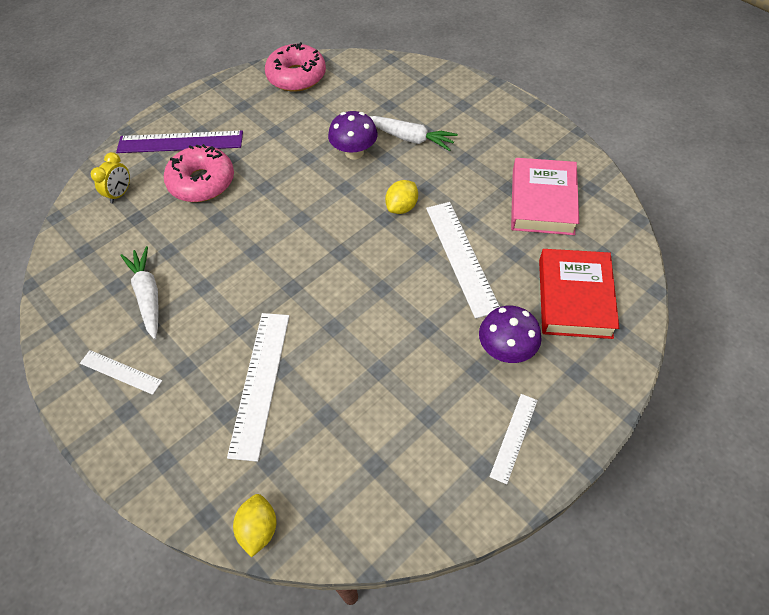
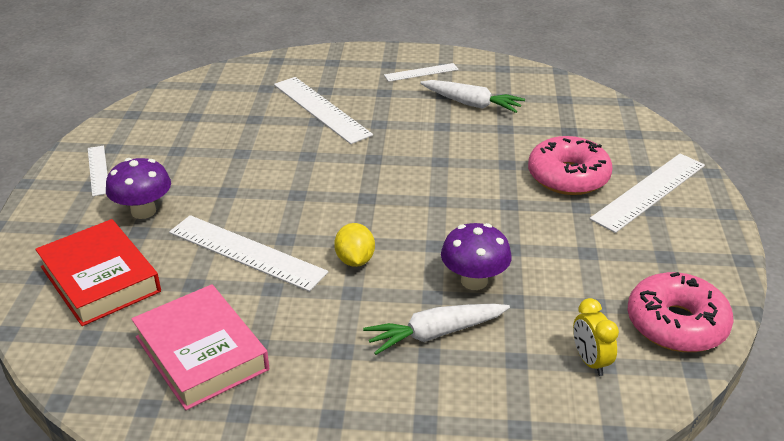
camera: 135 degrees right, 20 degrees down
yellow clock [91,152,130,203] -> yellow clock moved to [573,298,619,376]
purple ruler [116,131,243,153] -> white ruler [590,153,705,233]
yellow lemon [233,494,276,558] -> none

